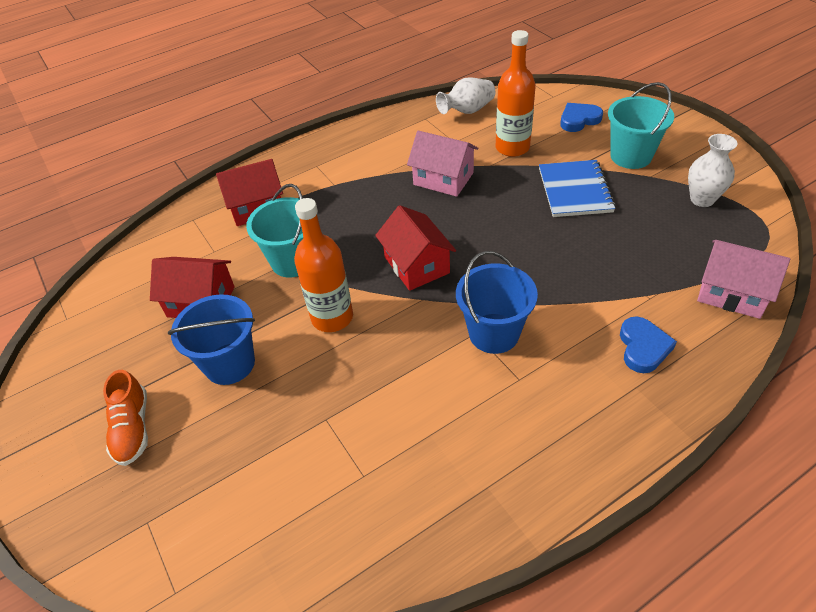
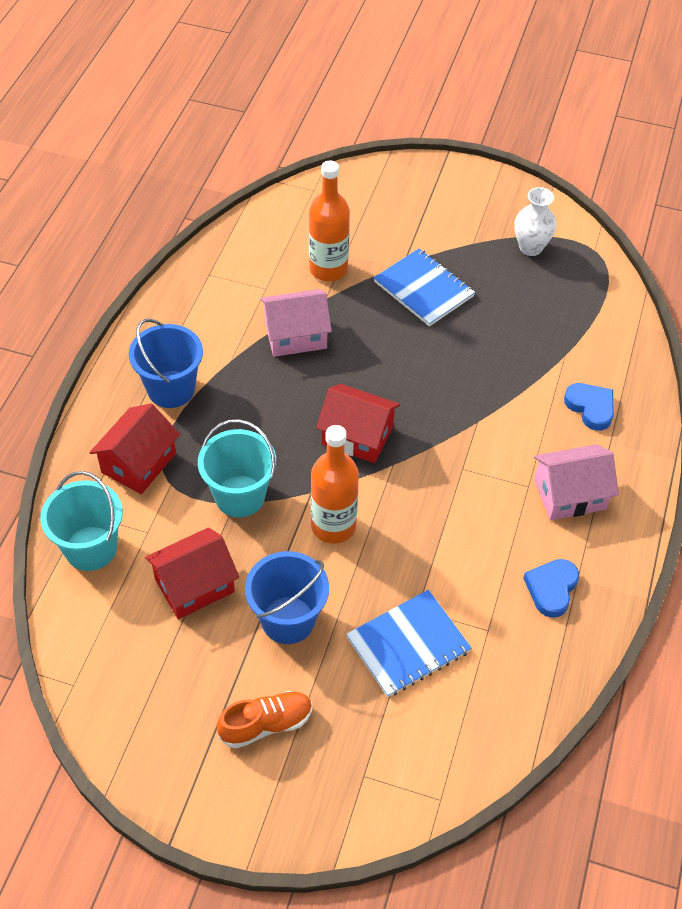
camera: 45 degrees left, 5 degrees up
orange shoe [103,370,148,466] -> orange shoe turned 60 degrees counterclockwise [217,691,312,749]
white vase [436,77,495,114] -> none
blue bucket [456,251,538,354] -> blue bucket moved to [129,319,203,408]
blue heart [560,103,603,132] -> blue heart moved to [523,559,579,618]
turquoise bucket [608,82,674,169] -> turquoise bucket moved to [40,471,123,571]
pink house [697,240,790,319] -> pink house moved to [534,444,619,520]
none -> blue notebook [346,590,472,697]

